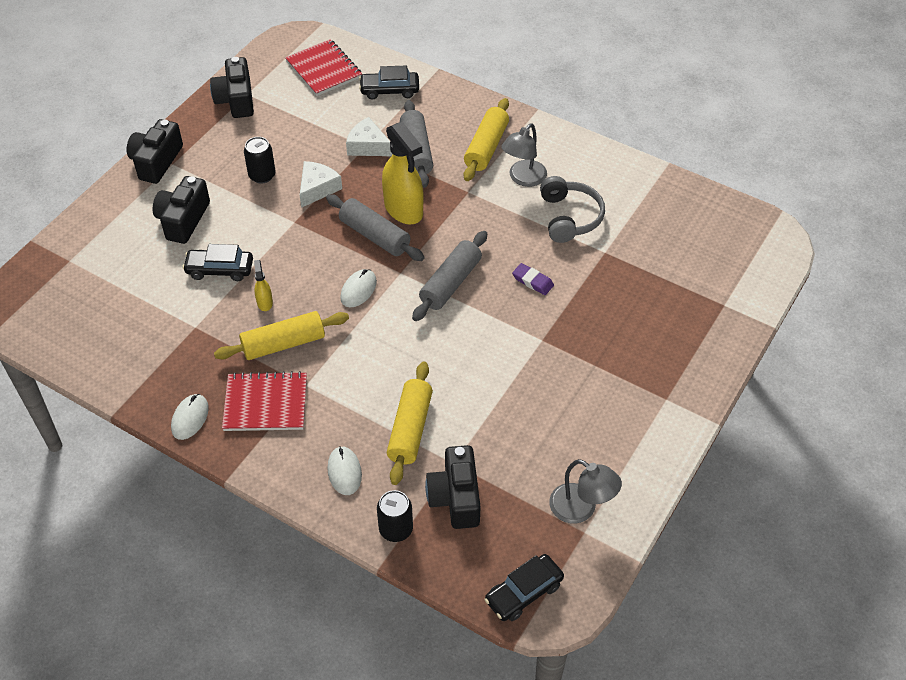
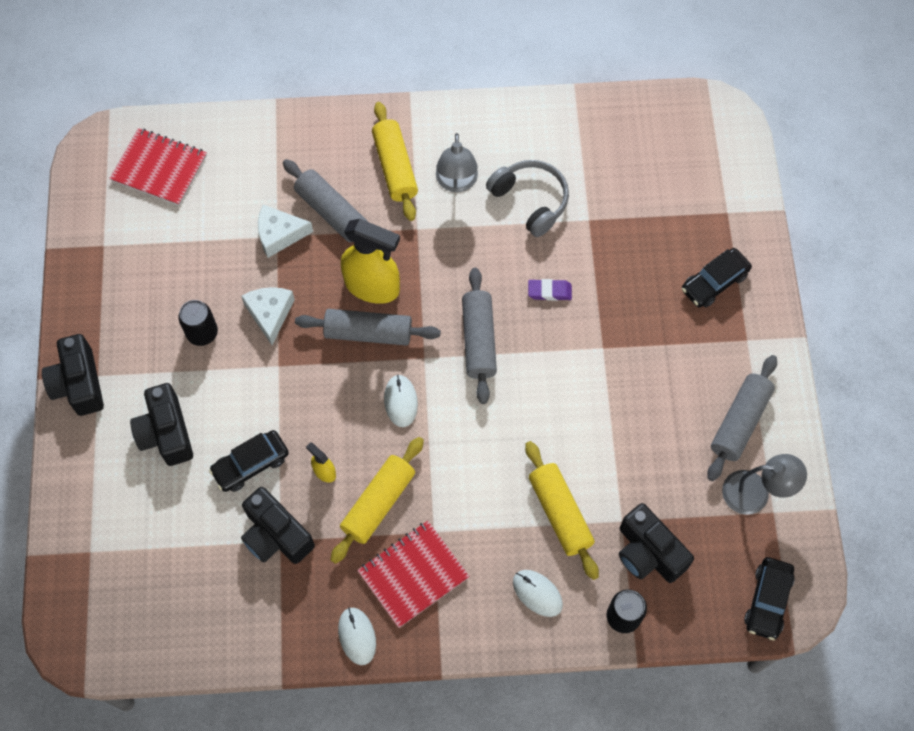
camera: 35 degrees left, 15 degrees up
black camera [210,57,254,118] -> black camera moved to [241,487,315,564]
black car [359,66,419,100] -> black car moved to [682,248,752,307]
none -> grey rolling pin [707,355,777,481]

